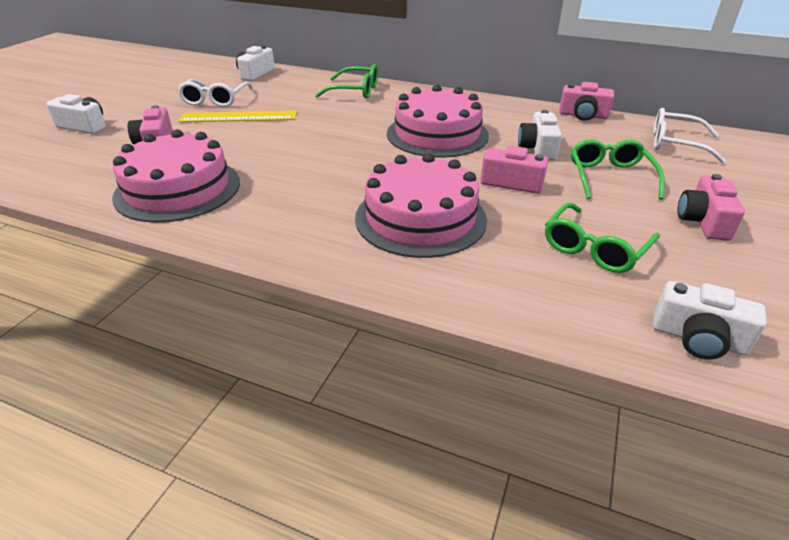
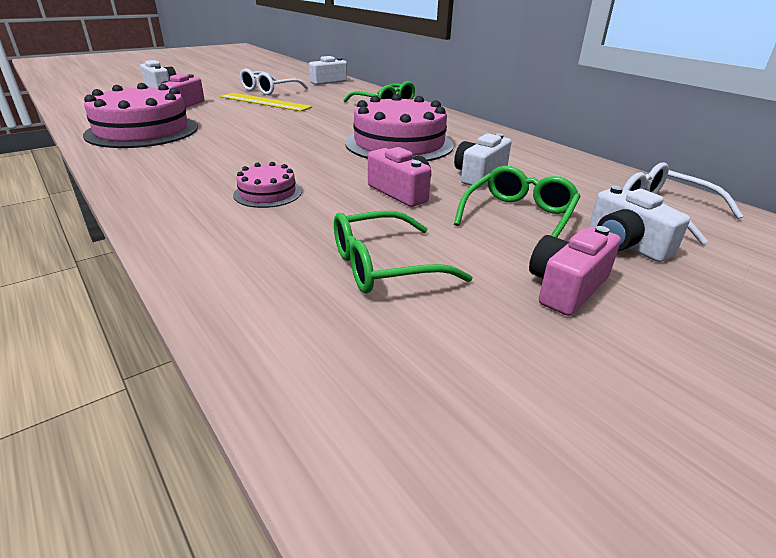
camera: 30 degrees right, 5 degrees down
pink cake [355,153,487,258] -> pink cake [233,162,302,208], size x0.48
pink camera [559,82,614,121] -> none
white camera [653,281,767,359] -> white camera moved to [589,186,690,262]

